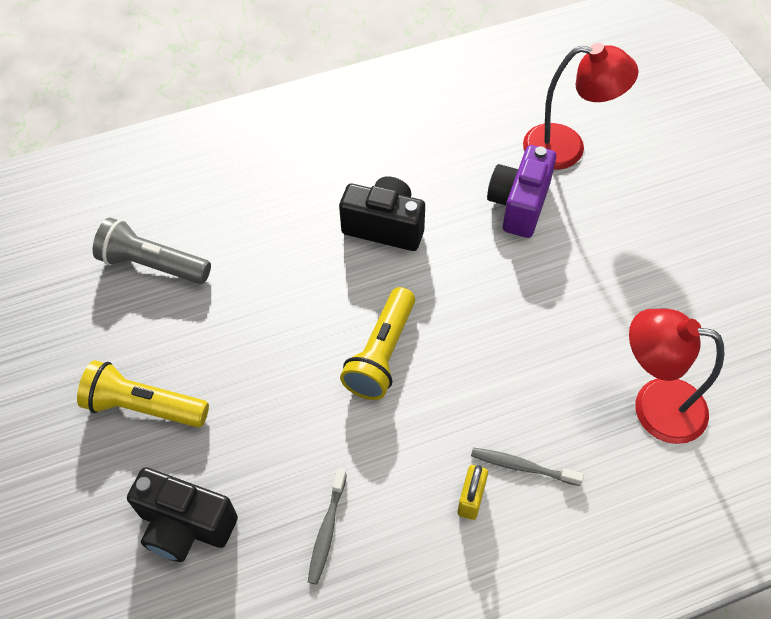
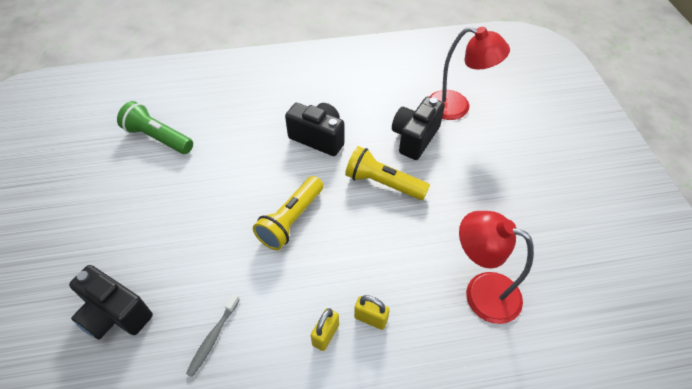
camera: 10 degrees right, 5 degrees down
yellow flashlight [77,360,209,428] -> yellow flashlight moved to [345,146,430,200]
grey flashlight [93,217,211,284] -> green flashlight [117,101,193,154]
grey toothbrush [471,448,584,486] -> yellow padlock [354,295,390,330]
purple camera [487,145,556,238] -> black camera [392,96,445,160]

